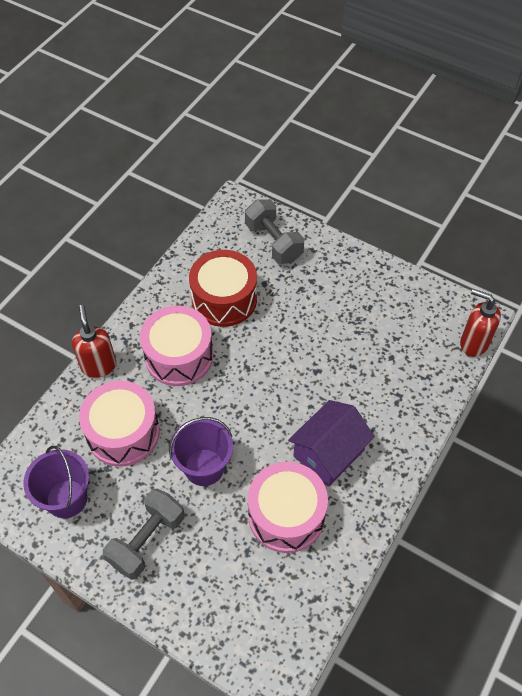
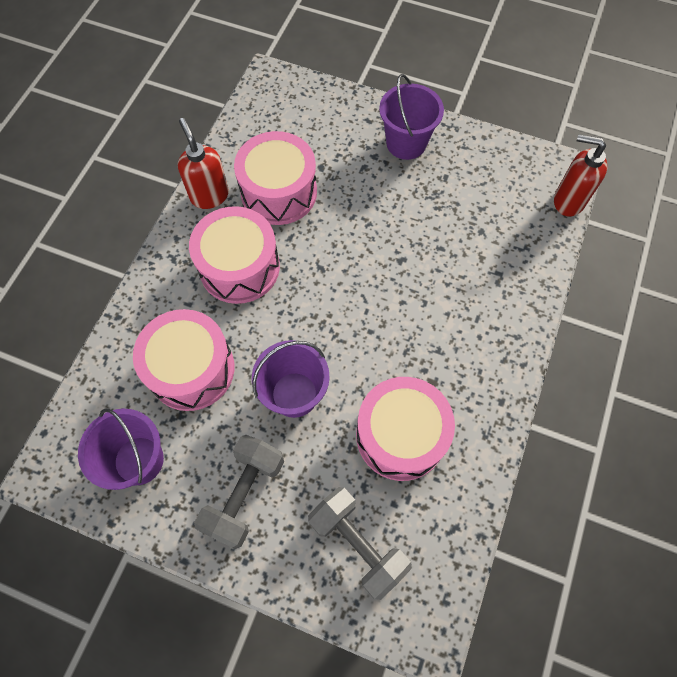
camera: 10 degrees left, 10 degrees up
red soap dispenser [72,305,116,378] -> red soap dispenser moved to [178,118,229,209]
red drum [189,250,257,327] -> pink drum [234,131,317,225]
grey dumbbell [245,199,304,264] -> grey dumbbell moved to [308,487,412,600]
purple house [288,400,375,487] -> none
none -> purple bucket [379,74,444,160]

